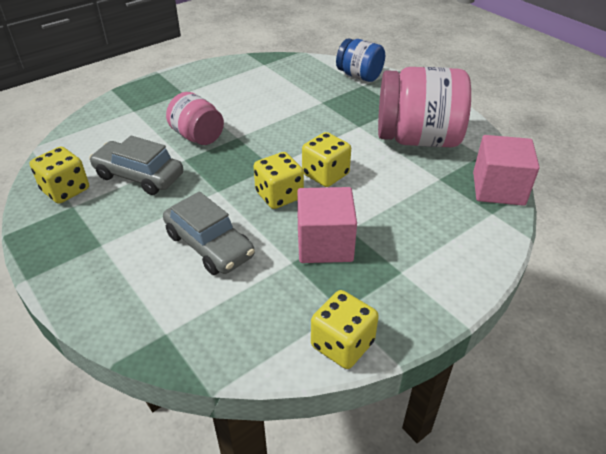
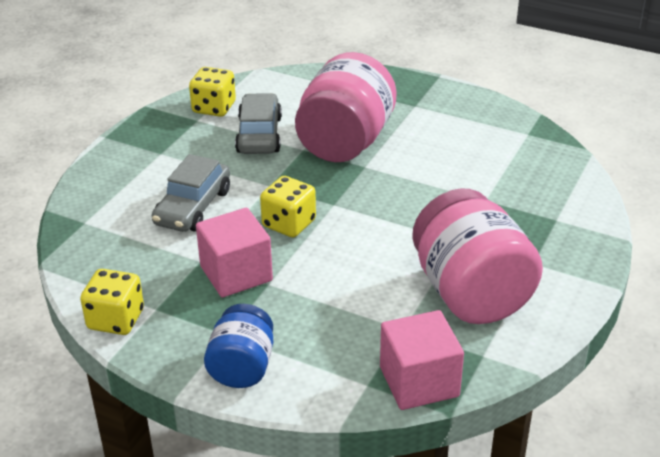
camera: 65 degrees right, 5 degrees down
pink jar [166,92,224,145] -> pink jar [295,52,397,162], size x1.76
yellow dice [302,132,351,187] -> none
blue jar [336,38,385,82] -> blue jar moved to [204,304,273,388]

